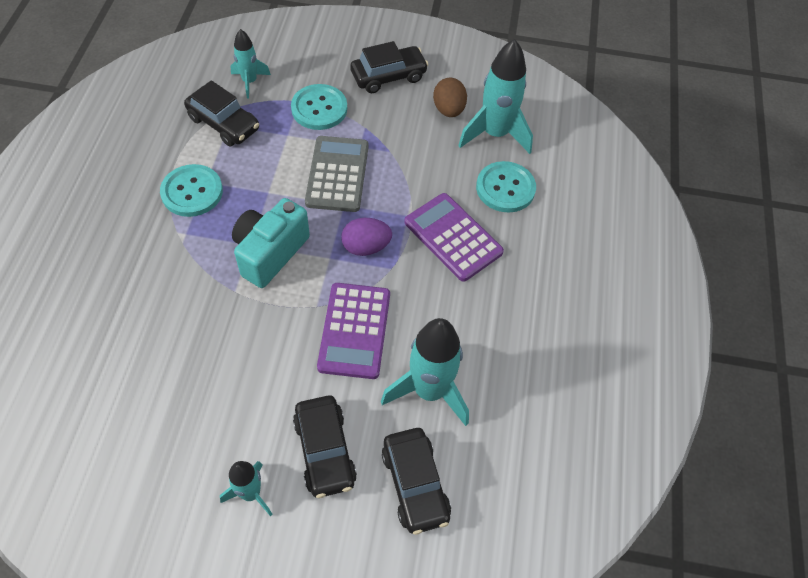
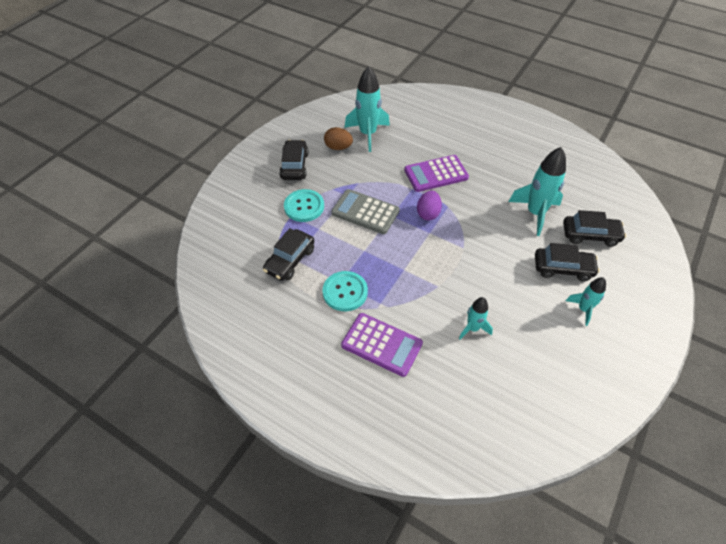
camera: 65 degrees left, 5 degrees down
black car [184,80,259,146] -> black car turned 150 degrees clockwise [263,228,314,281]
turquoise rocket [231,29,271,99] -> turquoise rocket moved to [459,297,493,340]
turquoise camera [232,198,310,288] -> none
purple calculator [317,283,390,379] -> purple calculator moved to [341,313,423,377]
turquoise button [476,161,536,213] -> none

